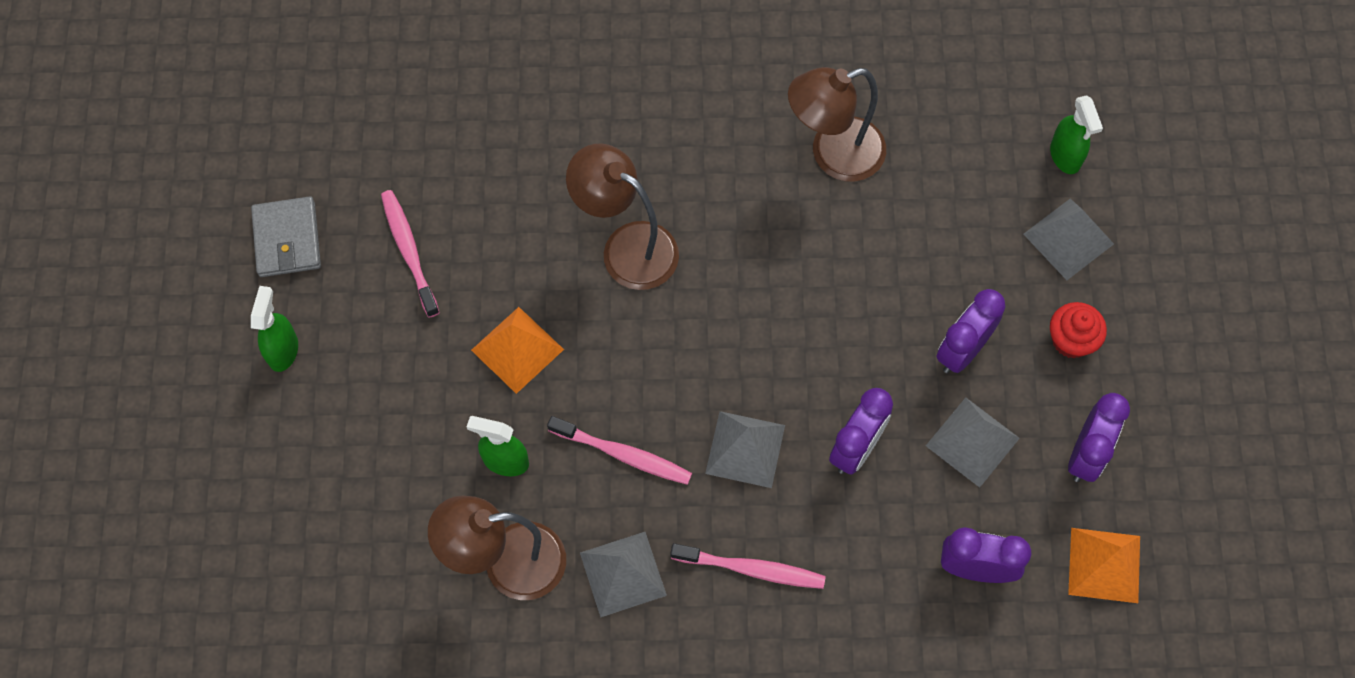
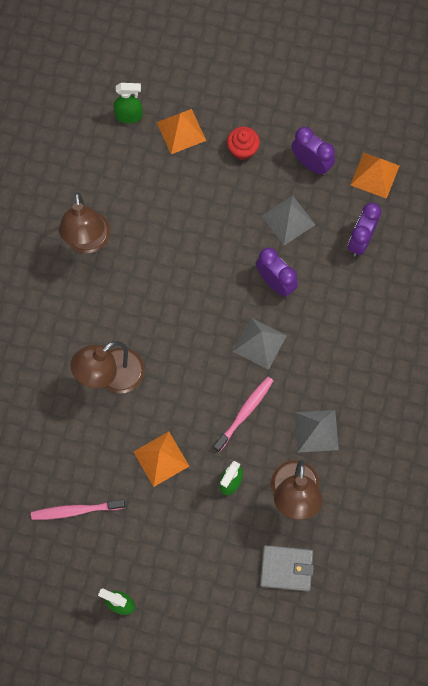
camera: 75 degrees left, 5 degrees up
grey wallet [251,196,321,277] -> grey wallet moved to [260,545,314,592]
pink toothbrush [670,543,826,589] -> none
purple clock [936,289,1006,373] -> none
grey pyramid [1023,198,1114,280] -> orange pyramid [157,109,206,154]

